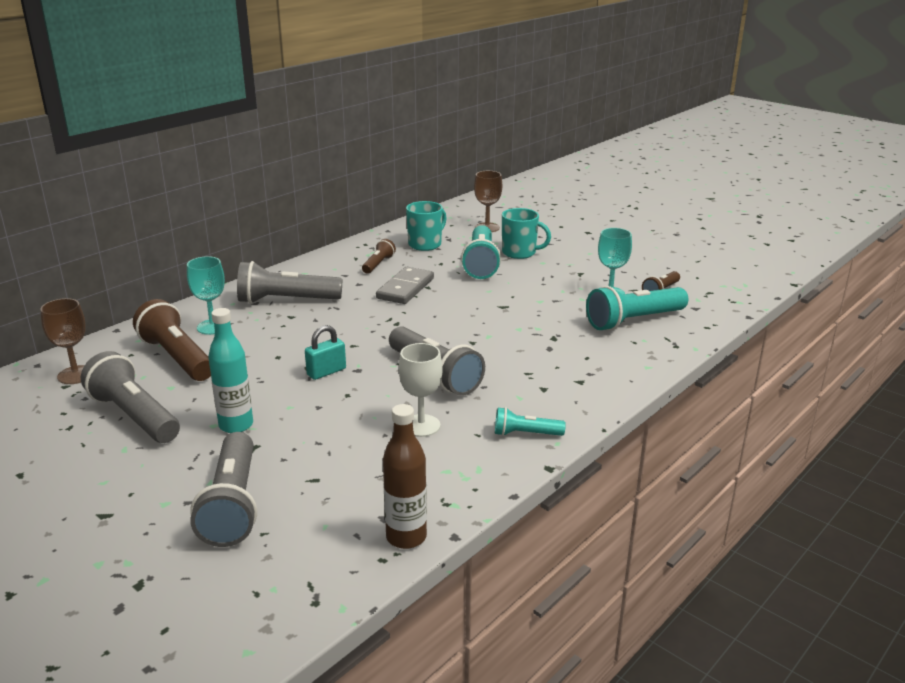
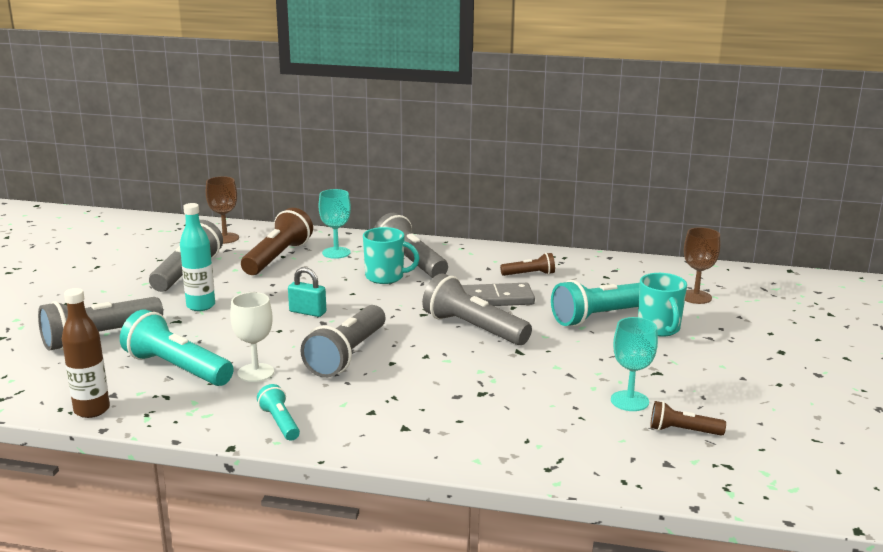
camera: 60 degrees right, 5 degrees down
turquoise mug [406,201,447,251] -> turquoise mug moved to [363,227,420,284]
turquoise flashlight [586,286,688,331] -> turquoise flashlight moved to [120,309,234,386]
none -> grey flashlight [422,273,532,345]

